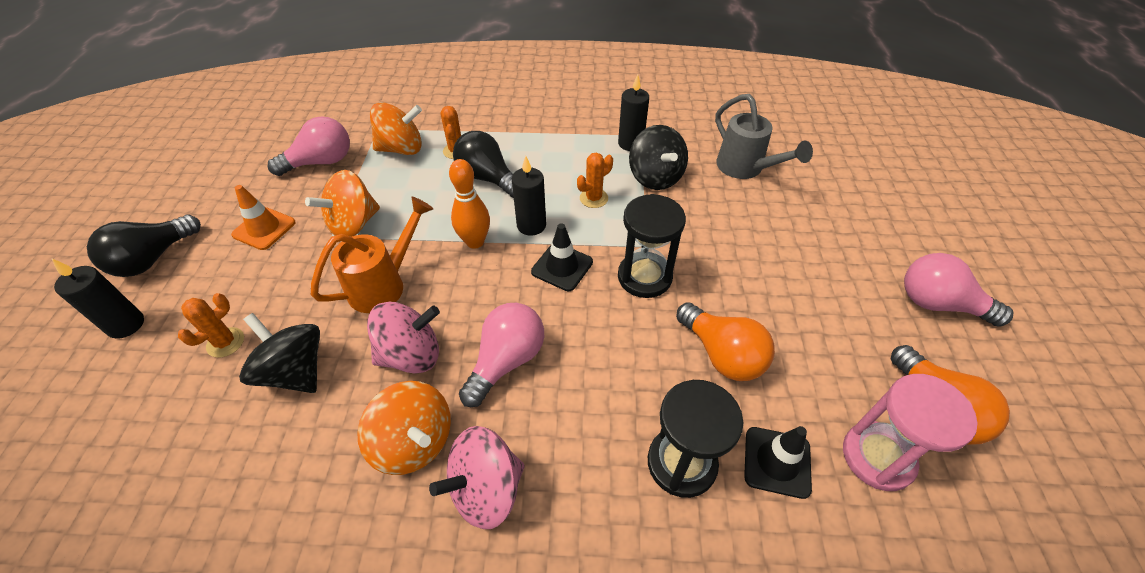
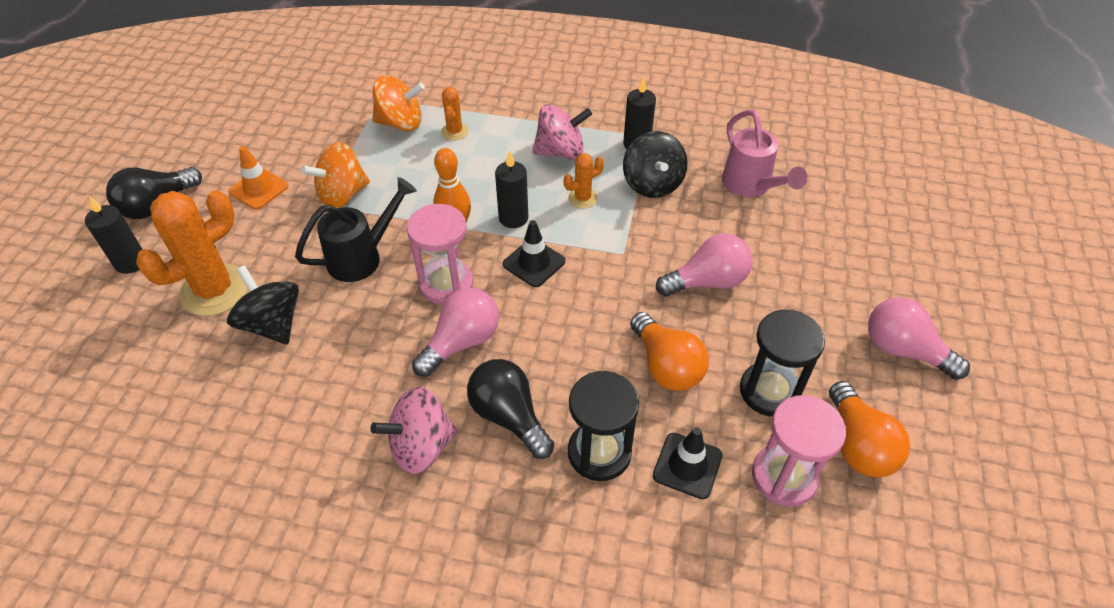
camera: 10 degrees right, 0 degrees up
orange cactus [178,293,244,358] -> orange cactus [136,190,248,316], size x2.07
pink light bulb [268,116,350,176] -> pink light bulb moved to [656,233,752,297]
orange watering can [311,197,433,313] -> black watering can [295,177,417,282]
orange spinning top [357,381,451,475] -> none
pink spinning top [367,302,440,374] -> pink spinning top moved to [532,104,592,160]
black light bulb [453,131,514,198] -> black light bulb moved to [467,359,554,459]
black hourglass [618,194,686,298] -> black hourglass moved to [740,309,825,417]
grey watering can [715,94,813,179] -> pink watering can [722,109,807,197]
none -> pink hourglass [407,204,473,305]

